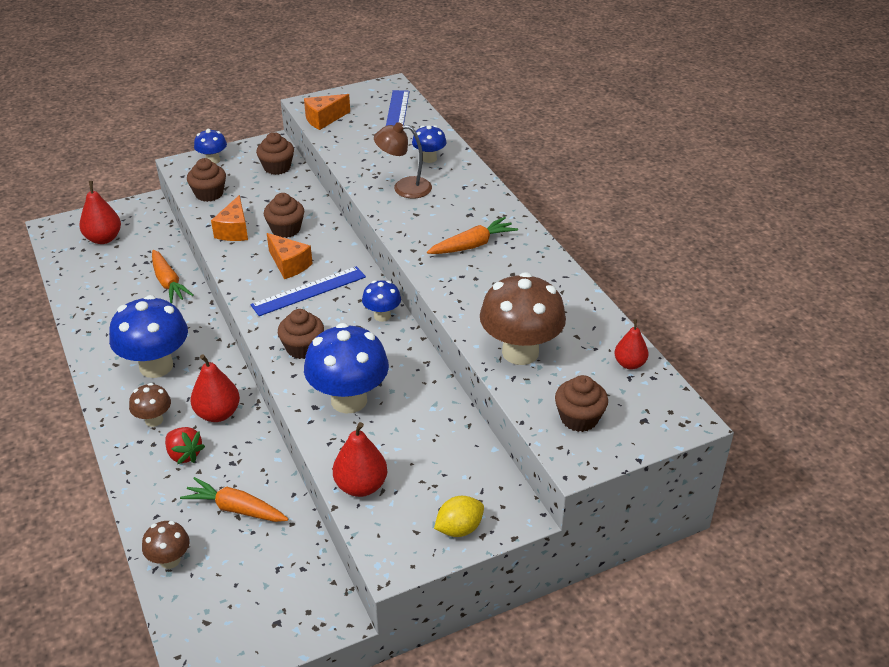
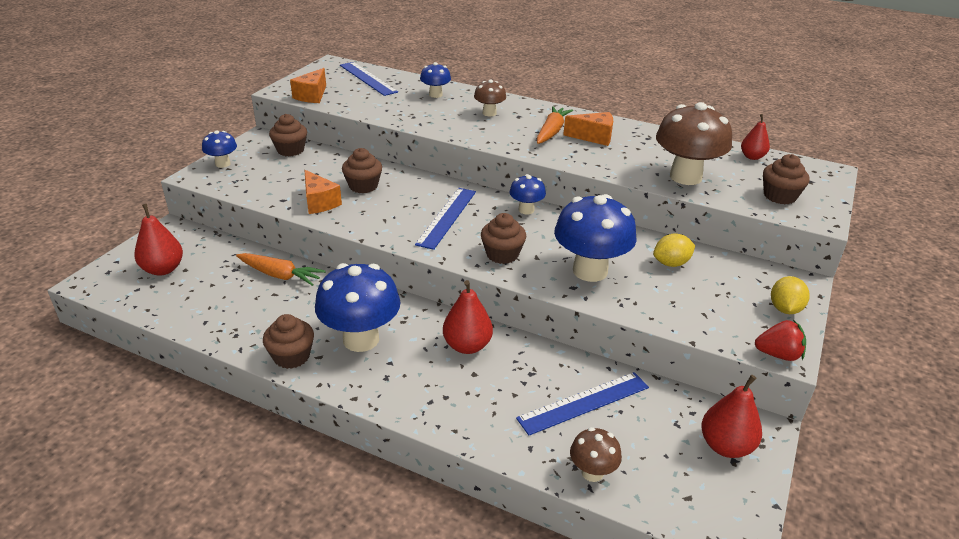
camera: 40 degrees left, 5 degrees down
brown mushroom [129,383,171,427] -> brown mushroom moved to [474,80,506,116]
red strawberry [165,427,205,464] -> red strawberry moved to [755,320,806,361]
orange carrot [180,477,288,522] -> blue ruler [516,372,649,435]
brown cupcake [187,158,226,202] -> brown cupcake moved to [263,314,314,369]
orange cheese [267,233,313,279] -> orange cheese moved to [563,112,613,146]
red pear [333,422,387,497] -> red pear moved to [701,375,762,458]
brown lamp [374,122,432,199] -> none
none -> yellow lemon [653,233,695,267]

